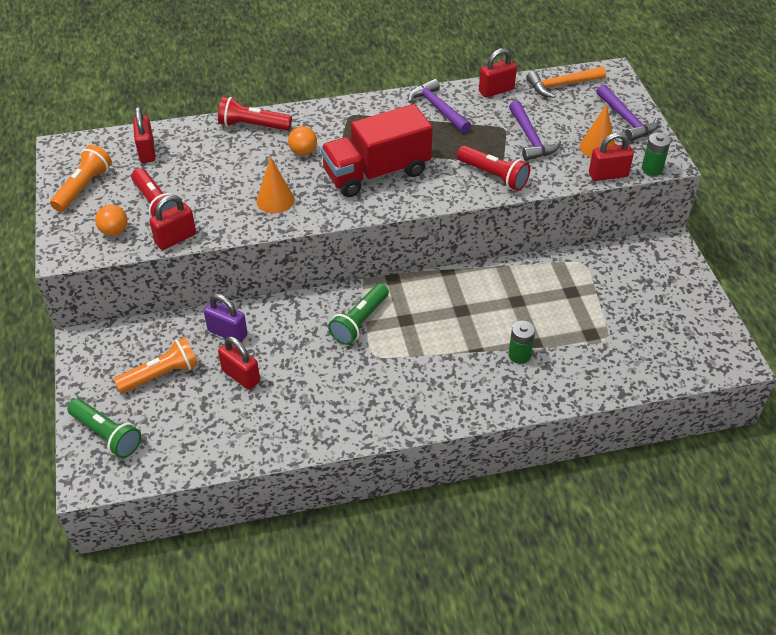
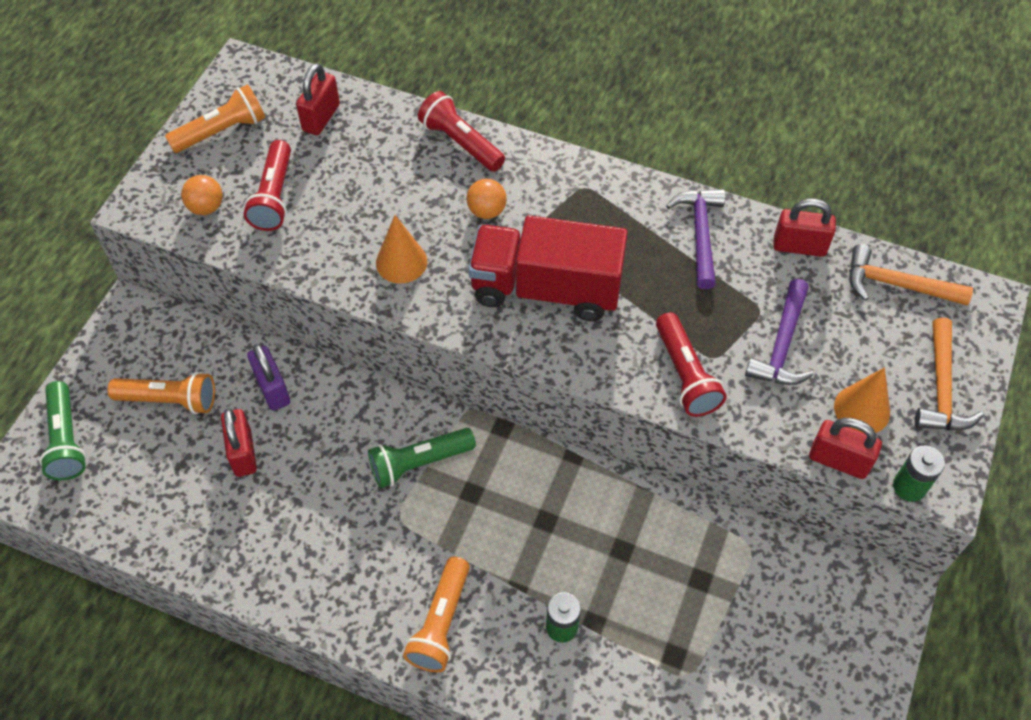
camera: 35 degrees right, 10 degrees up
red padlock [149,195,196,250] -> none
purple hammer [596,84,659,141] -> orange hammer [915,318,984,430]
none -> orange flashlight [403,556,470,672]

